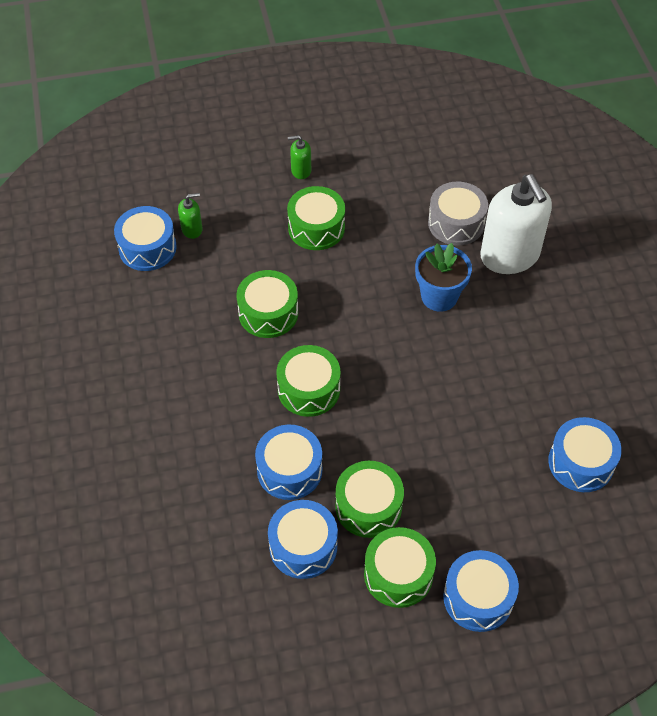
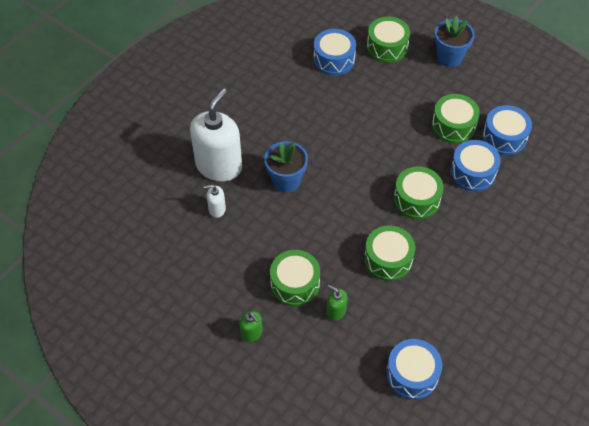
camera: 130 degrees left, 0 degrees up
green soap dispenser [178,193,202,239] -> green soap dispenser moved to [326,285,347,321]
green drum [364,527,436,608] -> green drum moved to [367,17,410,63]
grey drum [428,182,488,245] -> white soap dispenser [203,185,226,218]
blue drum [443,550,519,632] -> blue flower pot [434,16,475,67]

